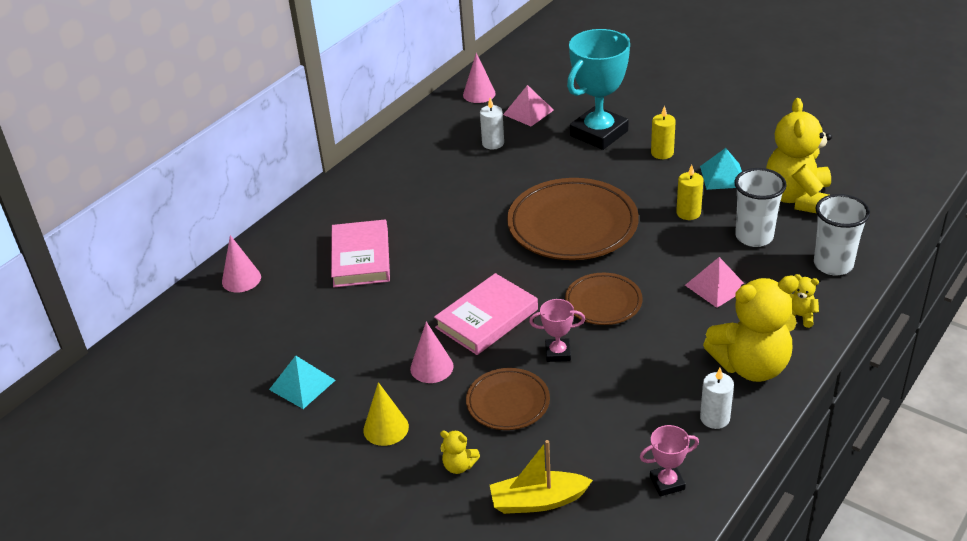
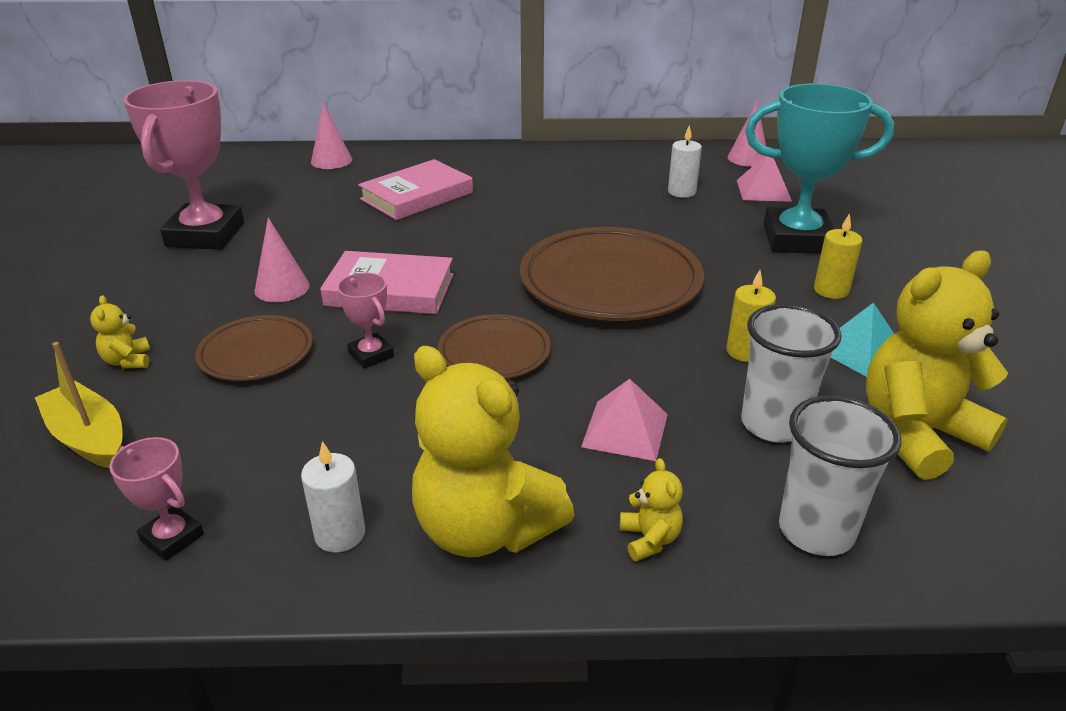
camera: 50 degrees right, 5 degrees down
turquoise pyramid [269,356,335,409] -> pink trophy [123,80,244,250]
yellow cone [363,382,409,446] -> none

